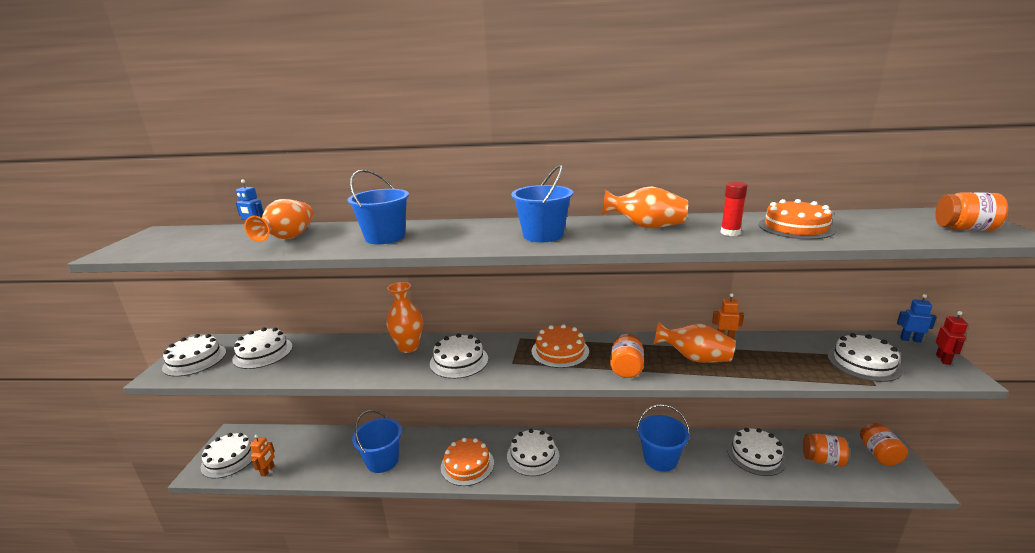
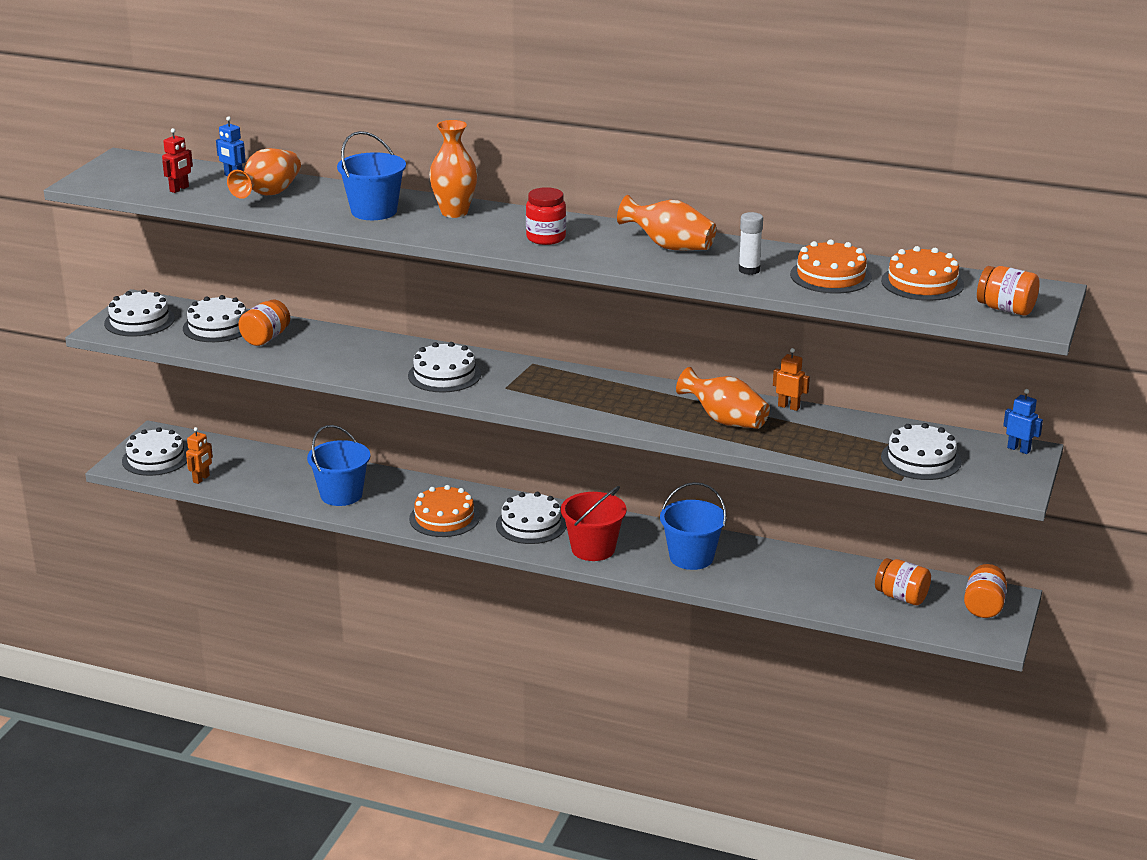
camera: 15 degrees right, 5 degrees up
orange vase [386,282,423,353] -> orange vase moved to [429,120,477,218]
blue bucket [511,165,573,242] -> red jar [526,187,566,245]
orange cake [532,324,589,368] -> orange cake moved to [881,246,964,301]
orange jar [610,334,644,378] -> orange jar moved to [238,300,290,346]
red glue stick [721,182,747,236] -> white glue stick [739,212,763,275]
white cake [727,428,786,476] -> none
red robot [936,311,968,365] -> red robot moved to [162,128,193,193]
none -> red bucket [561,486,627,561]

